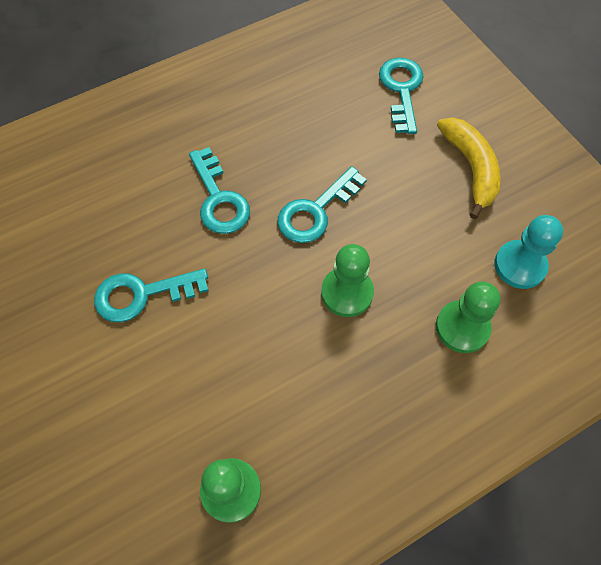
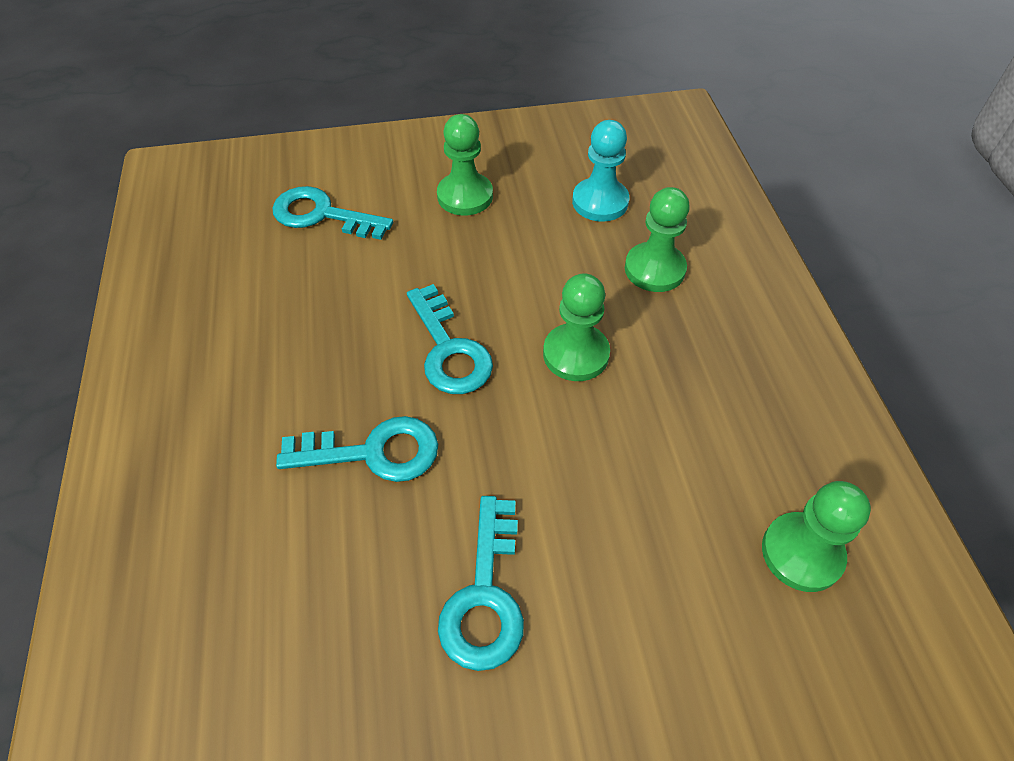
camera: 70 degrees left, 10 degrees down
yellow banana [437,117,501,219] -> green pawn [437,114,493,216]

